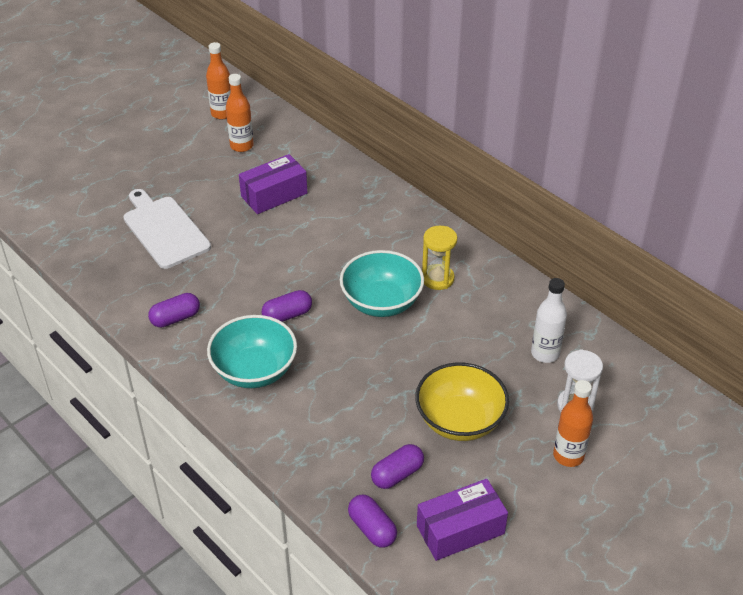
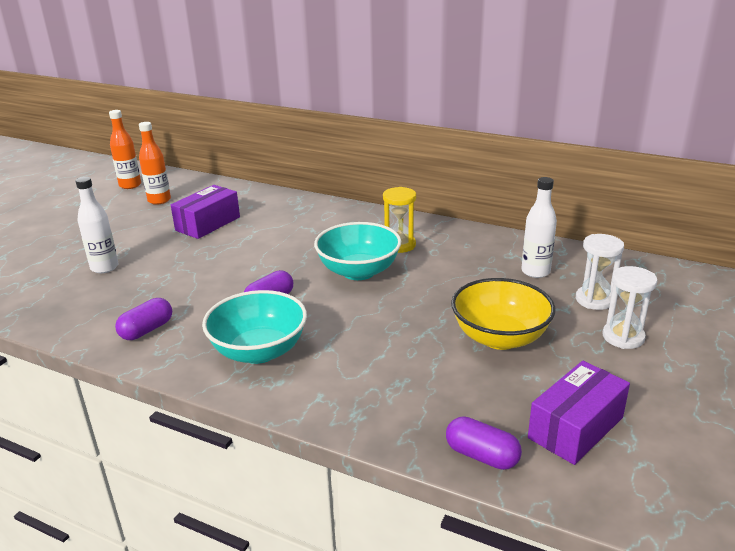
camera: 20 degrees left, 15 degrees down
white cutting board [123,189,211,269] -> white bottle [76,177,118,273]
purple capsule [371,444,424,489] -> none
orange bottle [553,380,593,467] -> white hourglass [602,266,658,349]

